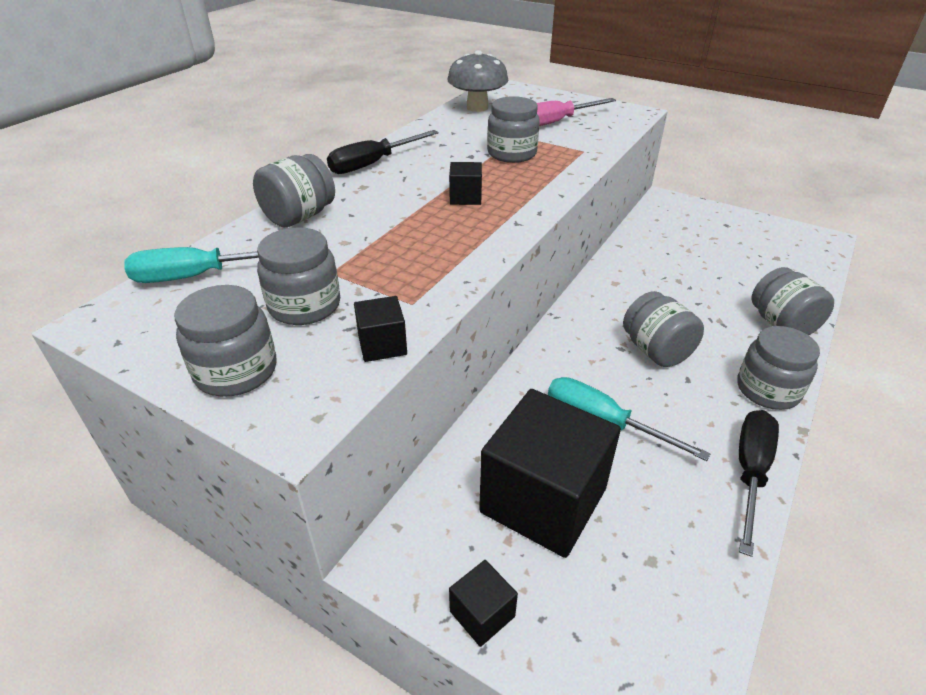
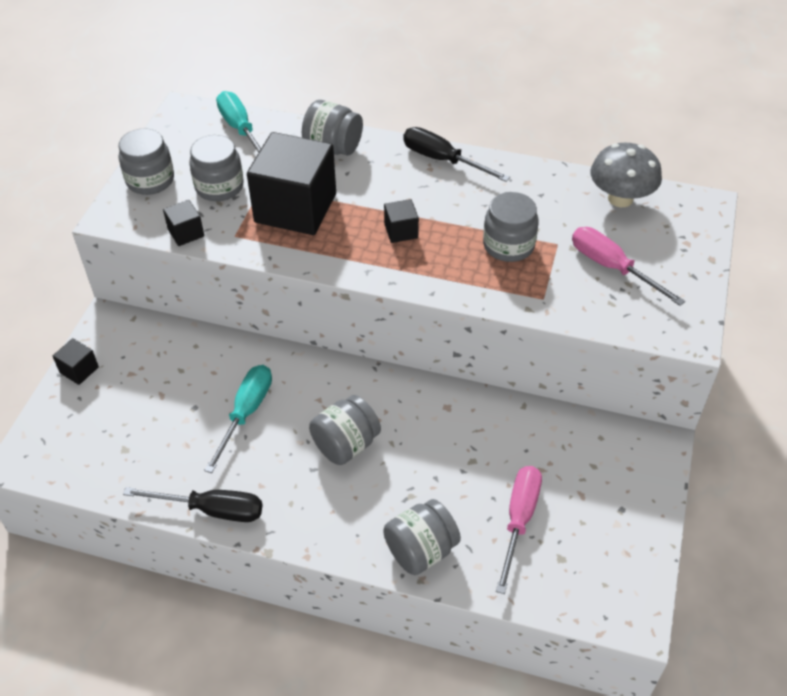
camera: 75 degrees right, 10 degrees up
black cube [479,389,621,558] -> black cube moved to [247,132,336,235]
grey jar [737,326,820,410] -> none
none -> pink screwdriver [496,466,542,594]

